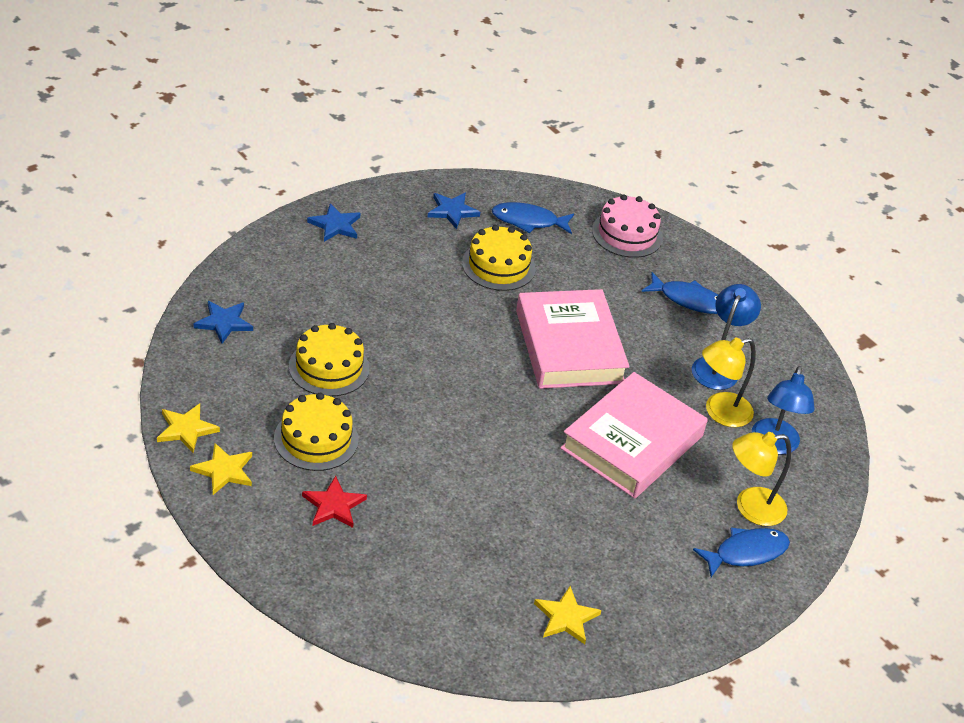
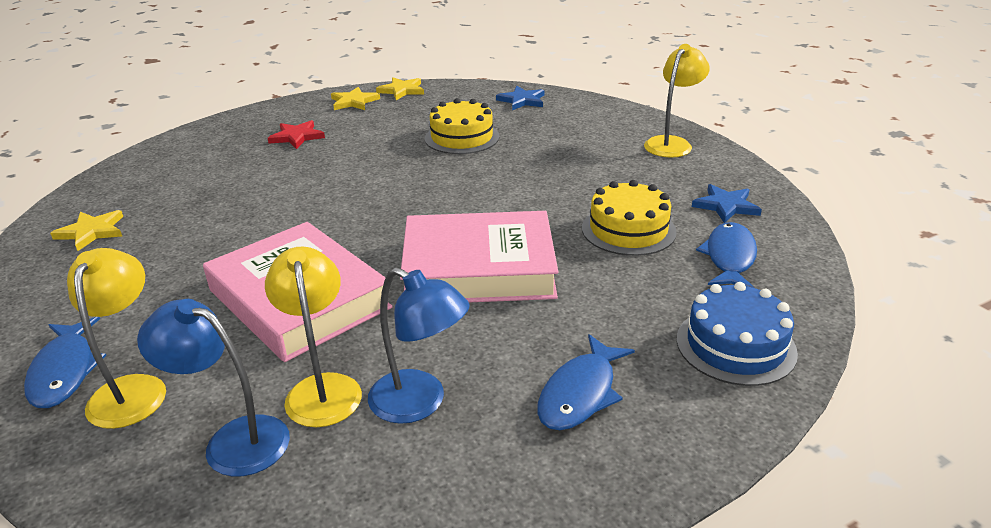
camera: 105 degrees right, 10 degrees down
yellow cake [274,393,359,471] -> none
blue star [307,203,361,242] -> yellow lamp [644,44,710,158]
pink cake [592,194,663,258] -> blue cake [677,282,798,386]

